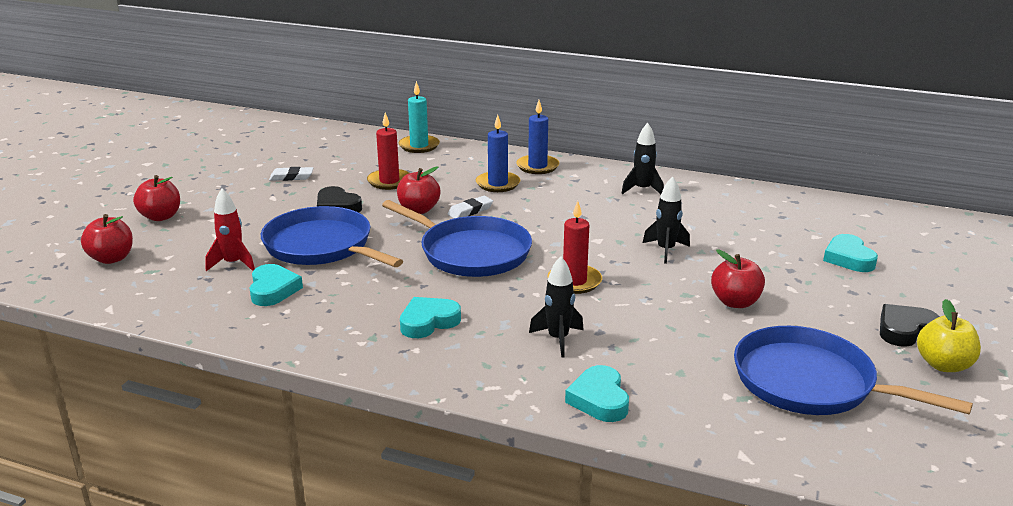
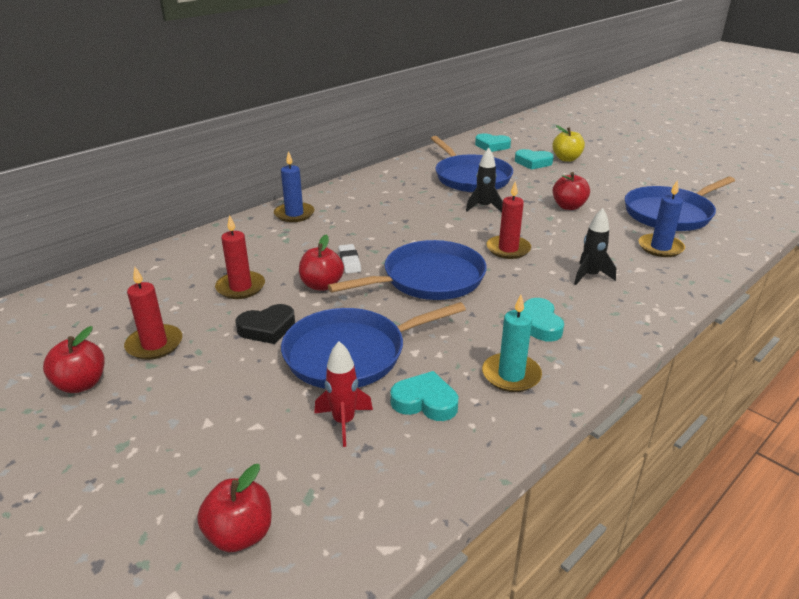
camera: 65 degrees left, 5 degrees up
red apple [133,175,180,221] -> red apple moved to [43,326,105,393]
white eraser [269,167,313,181] -> red candle [124,267,182,360]
turquoise candle [399,81,440,153] -> turquoise candle moved to [482,295,542,392]
blue candle [476,115,520,192] -> blue candle moved to [639,180,685,257]
turquoise heart [565,365,629,422] -> turquoise heart moved to [475,134,511,152]
black rocket [621,123,664,194] -> none
black heart [880,304,939,347] -> none
yellow apple [917,299,981,372] -> yellow apple moved to [552,125,585,162]
none -> blue pan [431,136,513,192]

